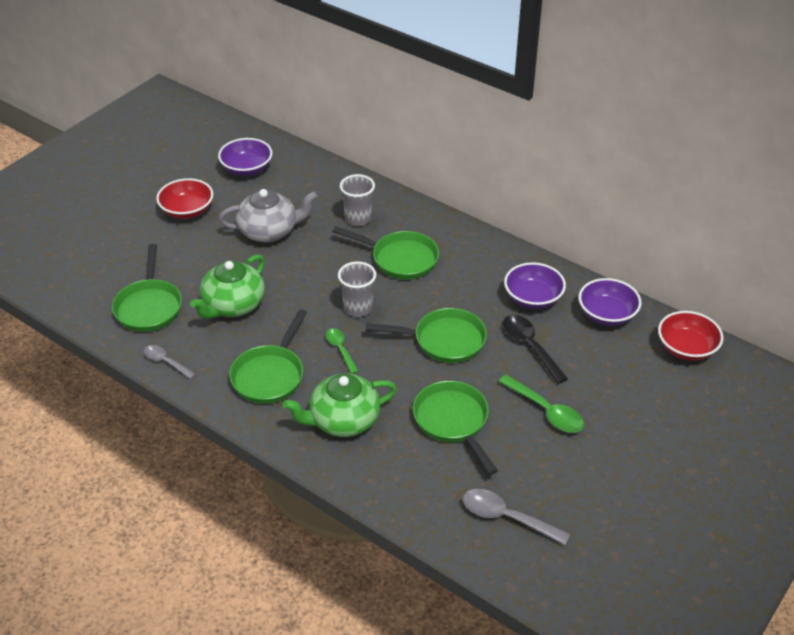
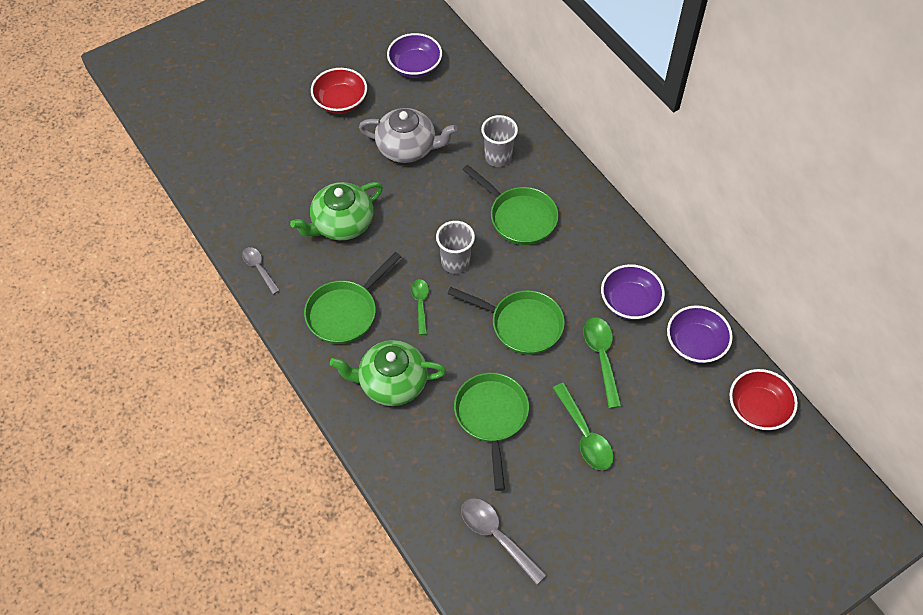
camera: 20 degrees right, 15 degrees up
green pan [112,244,182,332] -> none
black spoon [503,315,568,384] -> green spoon [583,317,622,408]

